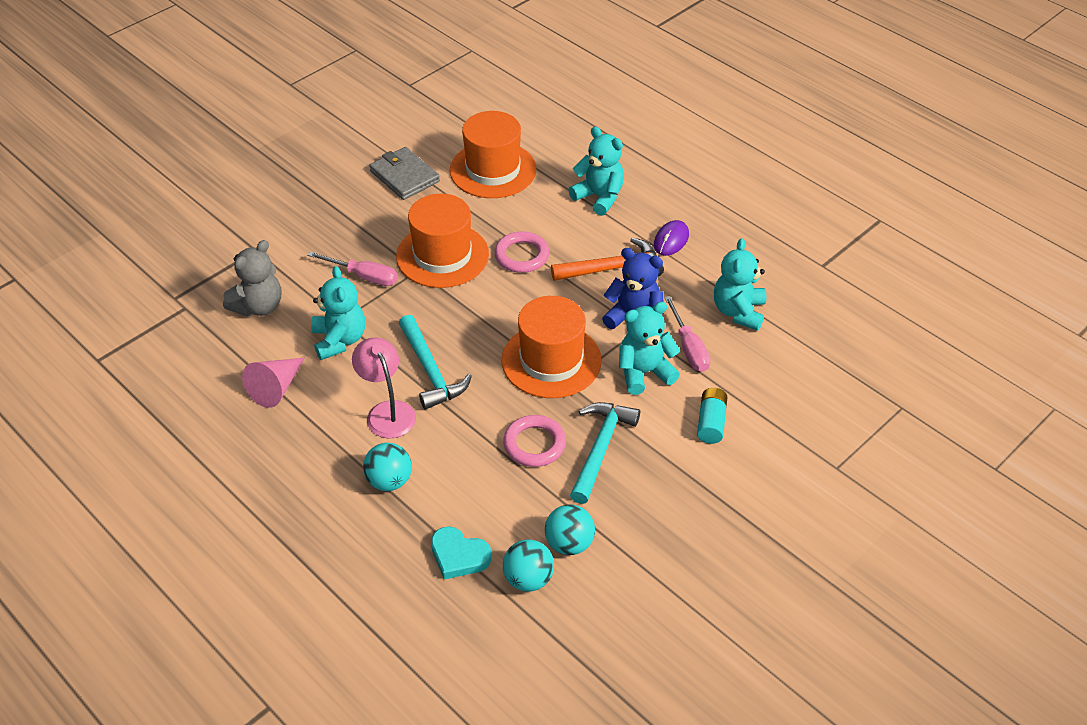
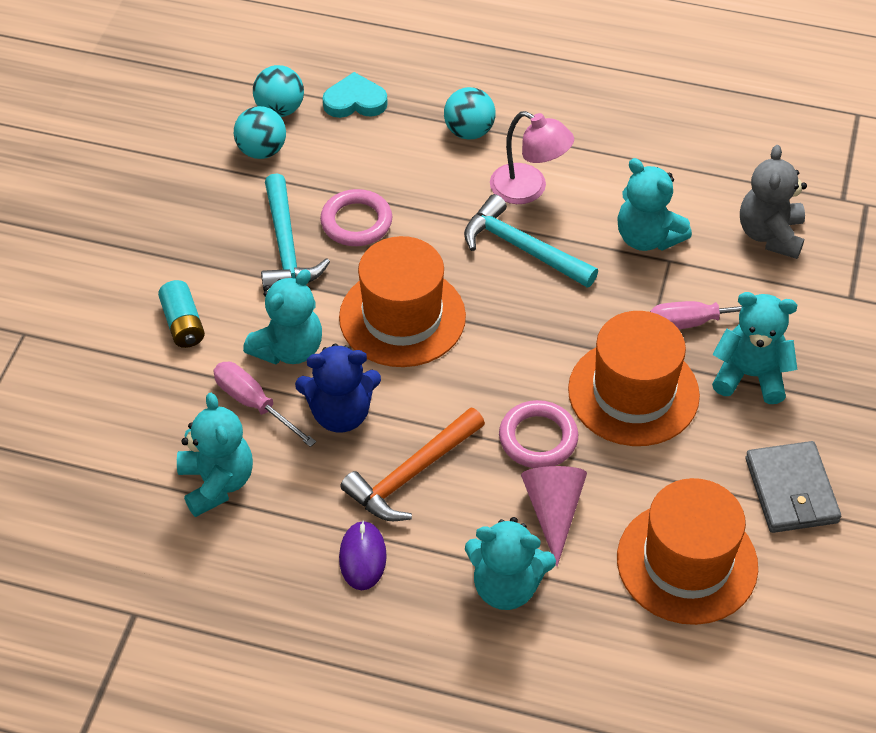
camera: 150 degrees right, 5 degrees up
pink cone [242,358,305,408] -> pink cone moved to [521,466,587,567]
grey wallet [369,147,440,200] -> grey wallet turned 60 degrees clockwise [745,441,841,533]
none -> turquoise teddy bear [712,292,797,404]

